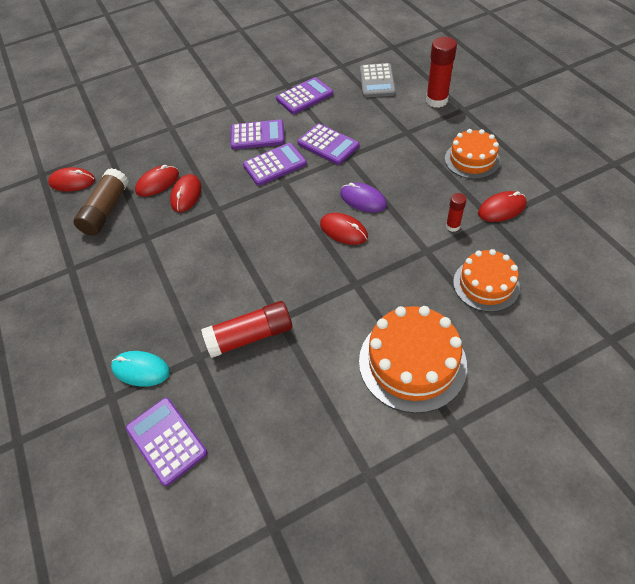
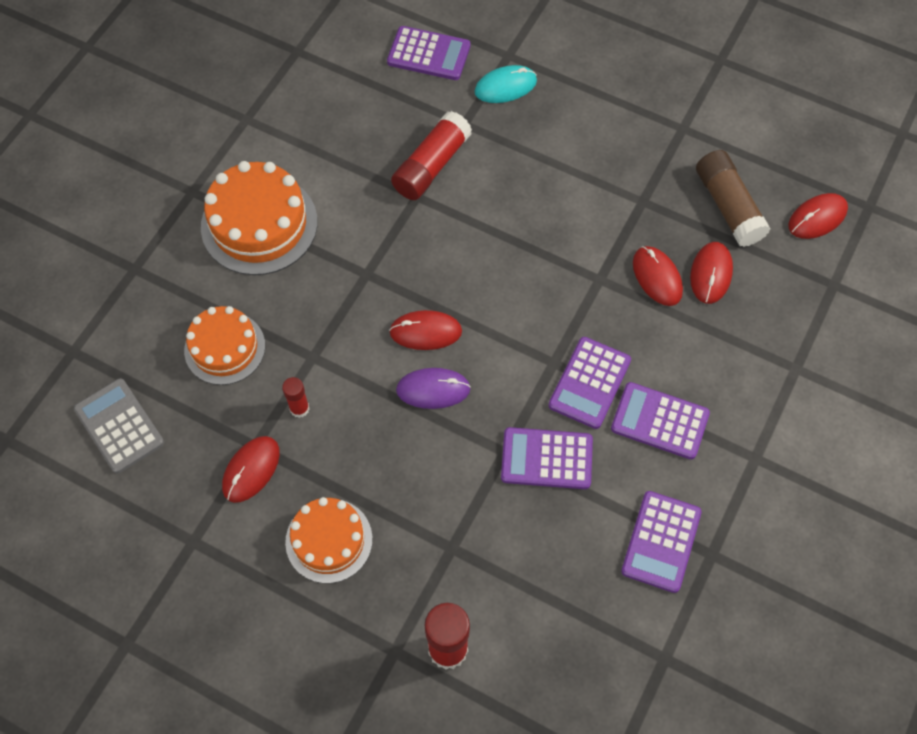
camera: 140 degrees right, 10 degrees up
purple calculator [231,119,285,150] -> purple calculator turned 60 degrees clockwise [611,382,710,460]
grey calculator [360,63,396,98] -> grey calculator moved to [74,378,164,474]

